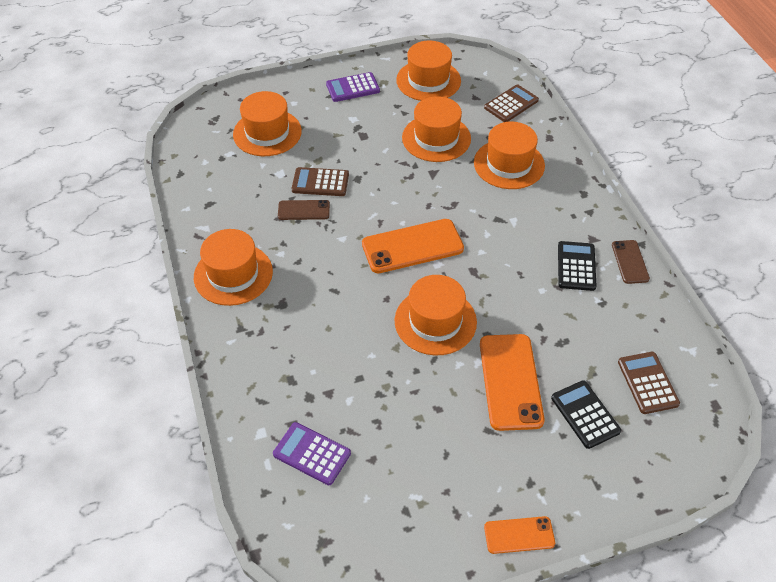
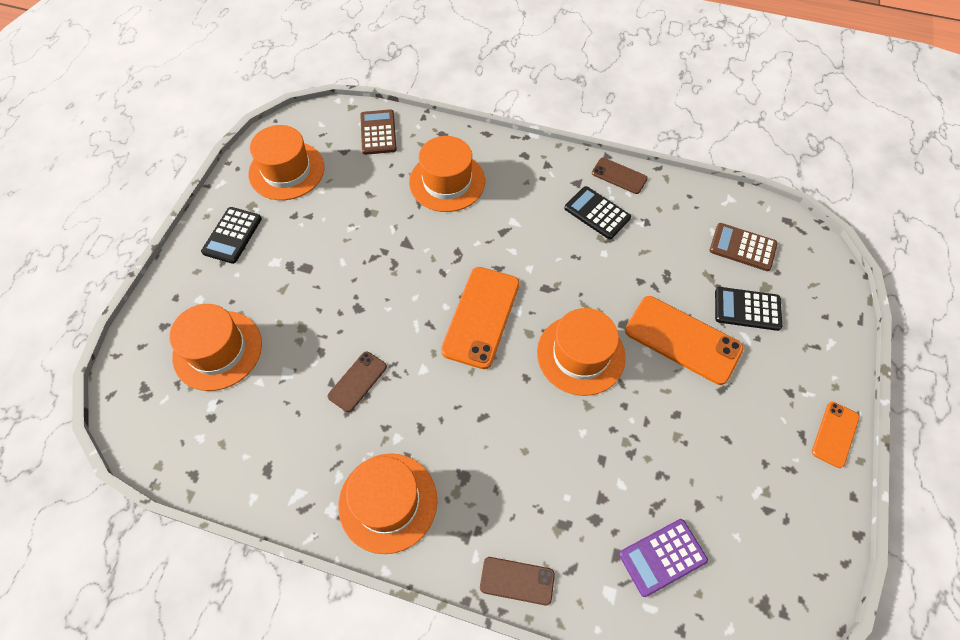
camera: 55 degrees left, 10 degrees up
brown calculator [292,167,349,196] -> none
purple calculator [326,72,380,102] -> black calculator [201,207,262,264]
orange hat [402,96,471,162] -> none
none -> brown phone [480,557,555,605]

